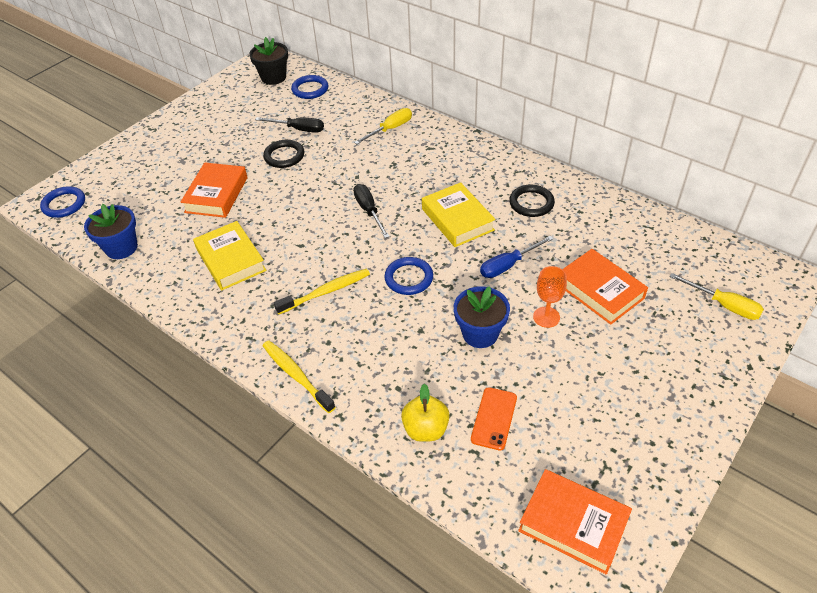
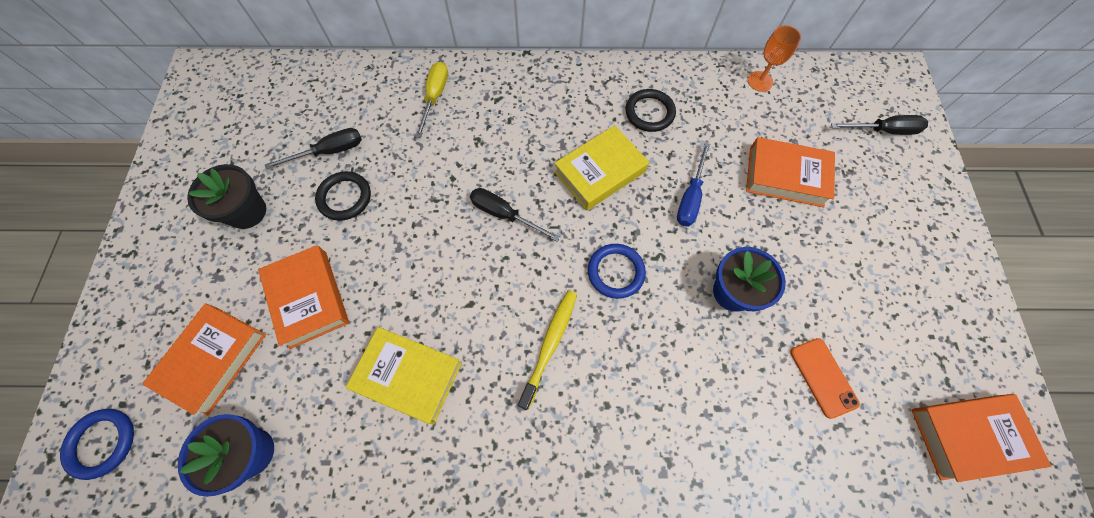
camera: 40 degrees left, 20 degrees up
black flower pot [249,37,288,85] -> black flower pot moved to [187,164,266,229]
yellow toothbrush [263,341,336,413] -> none
blue ring [291,75,328,99] -> none
yellow apple [401,384,450,442] -> none
yellow book [422,182,496,247] -> yellow book turned 60 degrees counterclockwise [554,125,649,211]
orange goblet [533,266,567,328] -> orange goblet moved to [748,25,801,92]
yellow screwdriver [670,273,764,320] -> black screwdriver [831,115,928,135]
none -> orange book [142,303,266,416]

